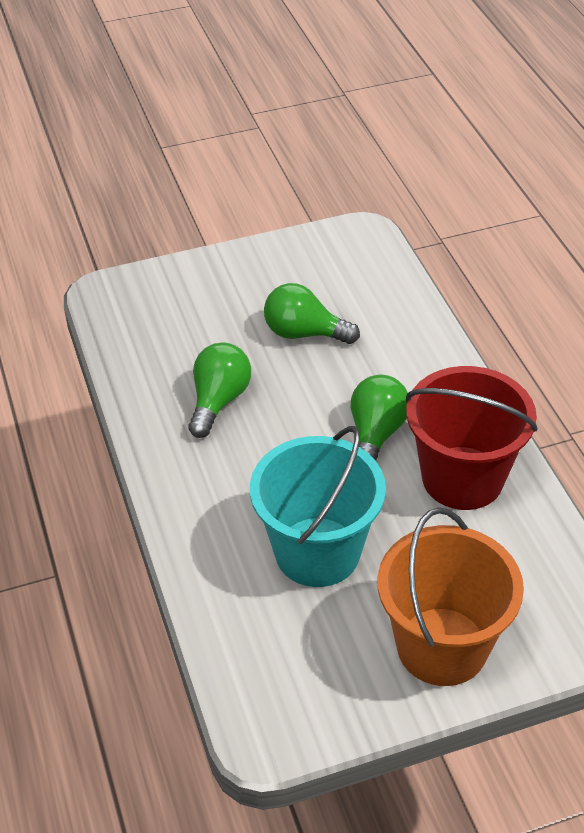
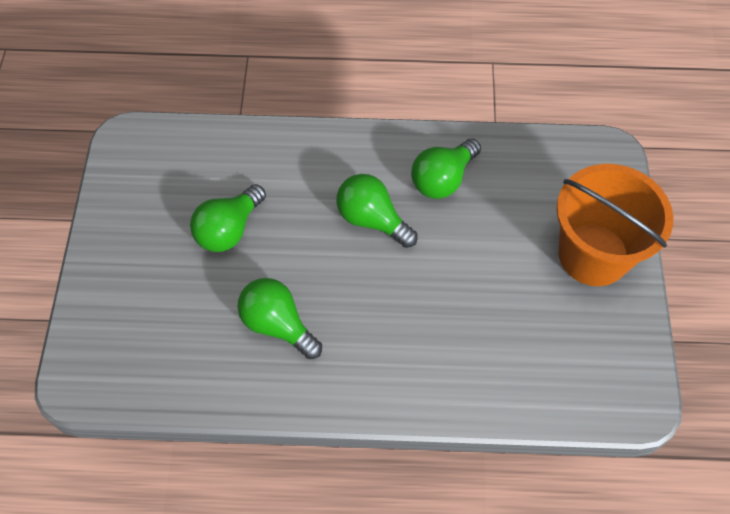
camera: 70 degrees left, 15 degrees up
turquoise bucket [250,426,386,587] -> none
red bucket [406,366,538,510] -> green light bulb [411,138,481,199]

